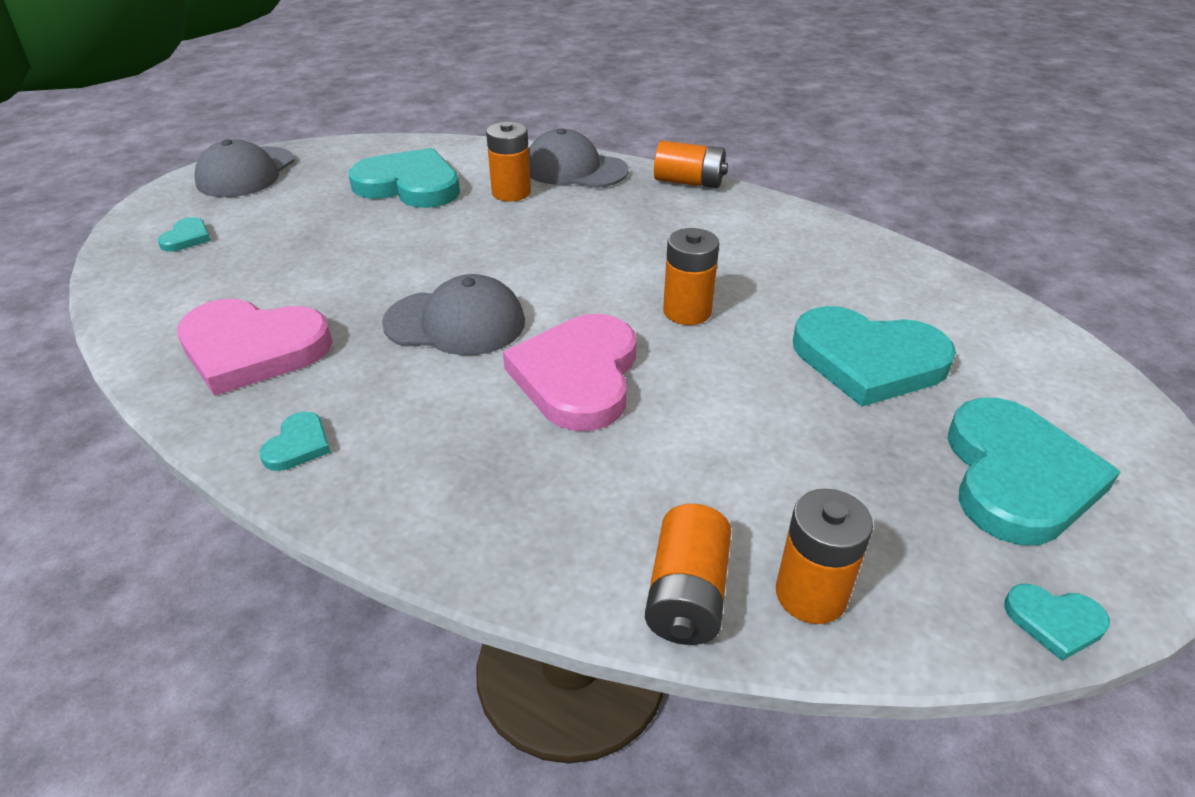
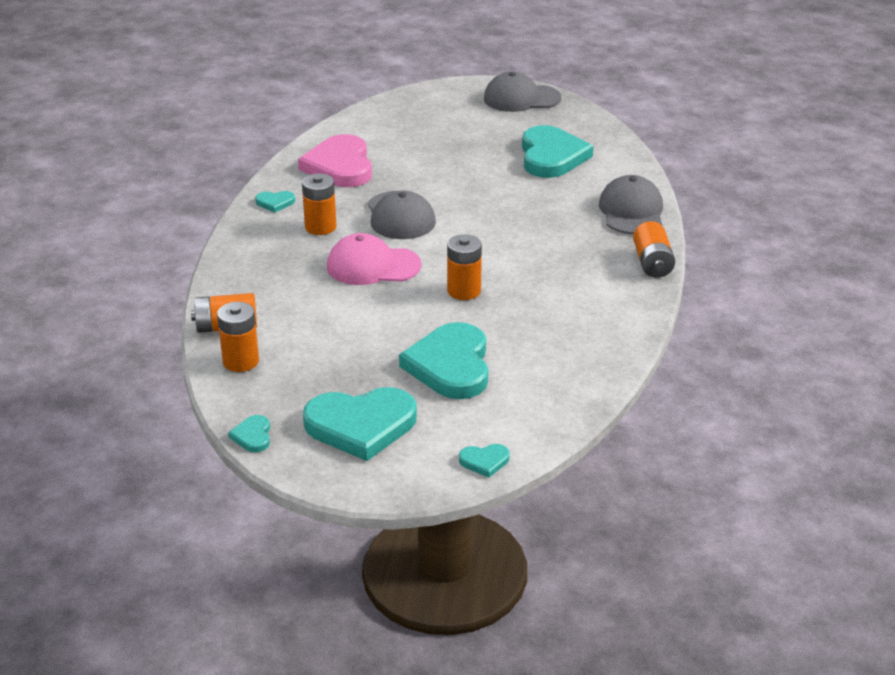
camera: 70 degrees right, 5 degrees down
turquoise heart [158,217,211,252] -> turquoise heart moved to [459,444,510,478]
orange battery [486,122,531,202] -> orange battery moved to [302,174,336,235]
pink heart [503,314,636,431] -> pink cap [327,233,421,285]

